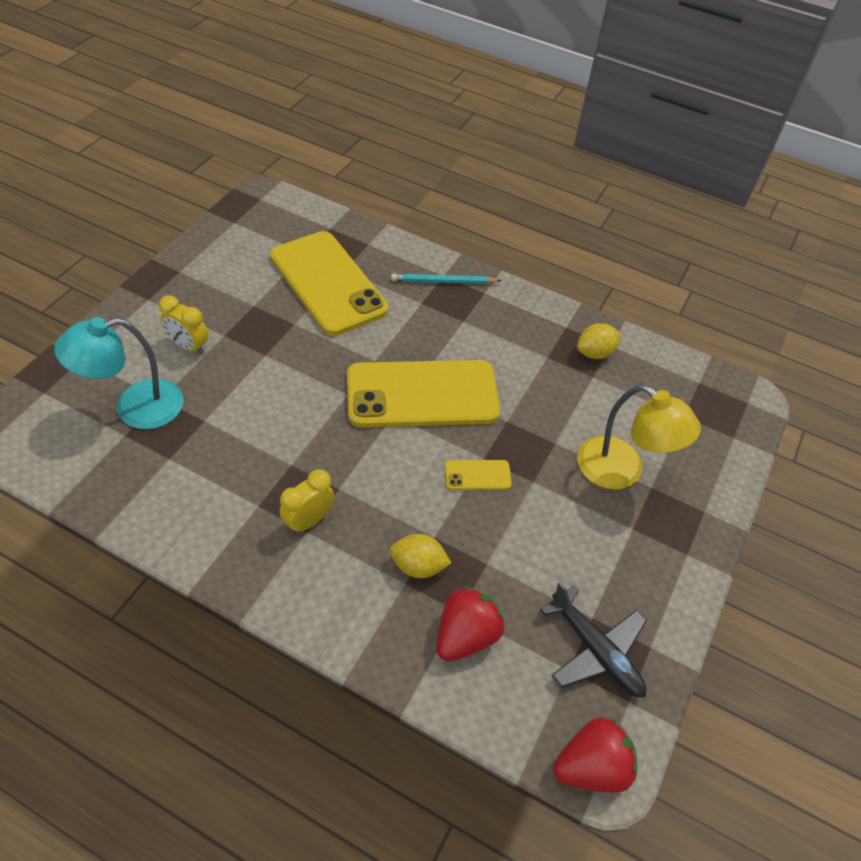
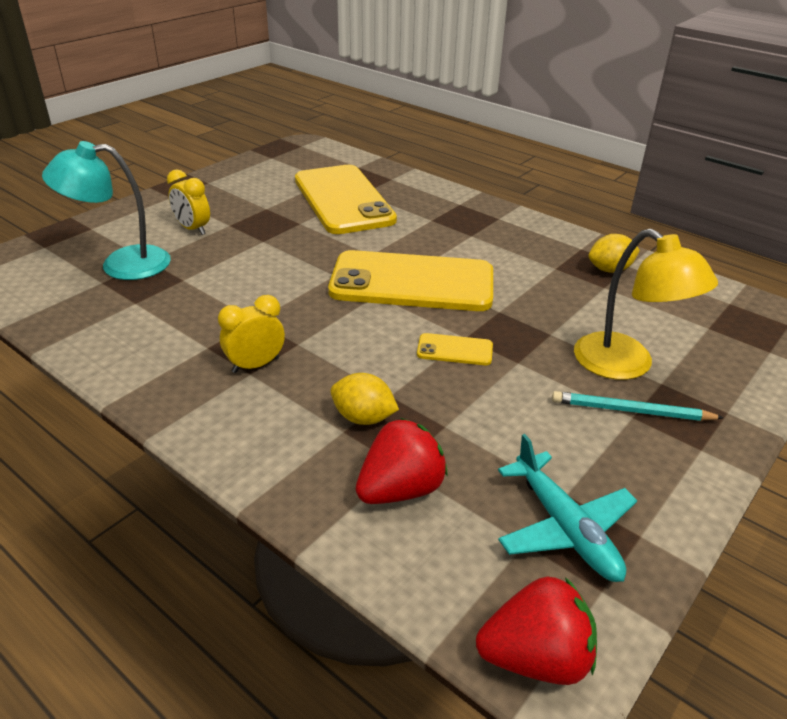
camera: 15 degrees right, 15 degrees down
turquoise pencil [391,273,502,284] -> turquoise pencil moved to [552,391,724,421]
black plane [540,582,647,697] -> turquoise plane [498,434,637,582]

